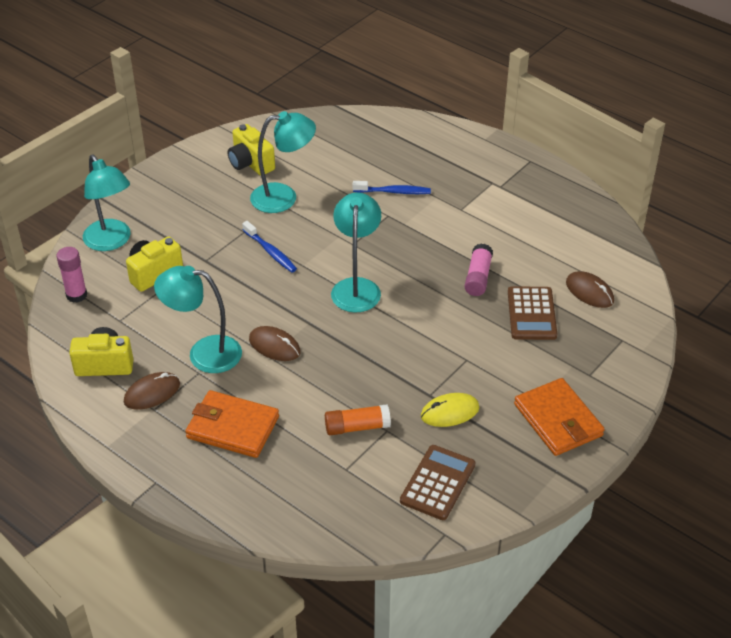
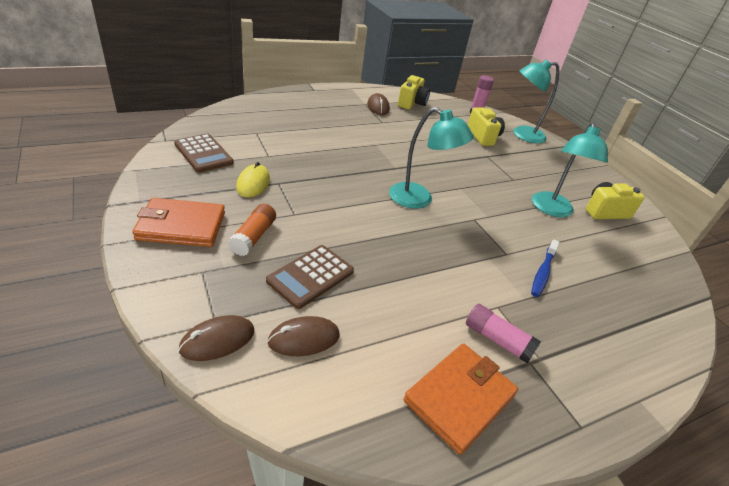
camera: 110 degrees right, 5 degrees down
turquoise lamp [154,266,242,373] -> none
orange wallet [185,390,279,458] -> orange wallet moved to [403,343,518,455]
blue toothbrush [242,221,297,273] -> none
brown mouse [249,326,301,361] -> brown mouse moved to [178,315,255,361]
orange glue stick [325,404,391,435] -> orange glue stick moved to [228,204,276,256]
pink glue stick [465,244,493,296] -> pink glue stick moved to [466,304,541,364]
brown calculator [508,286,557,340] -> brown calculator turned 75 degrees counterclockwise [266,245,354,309]

